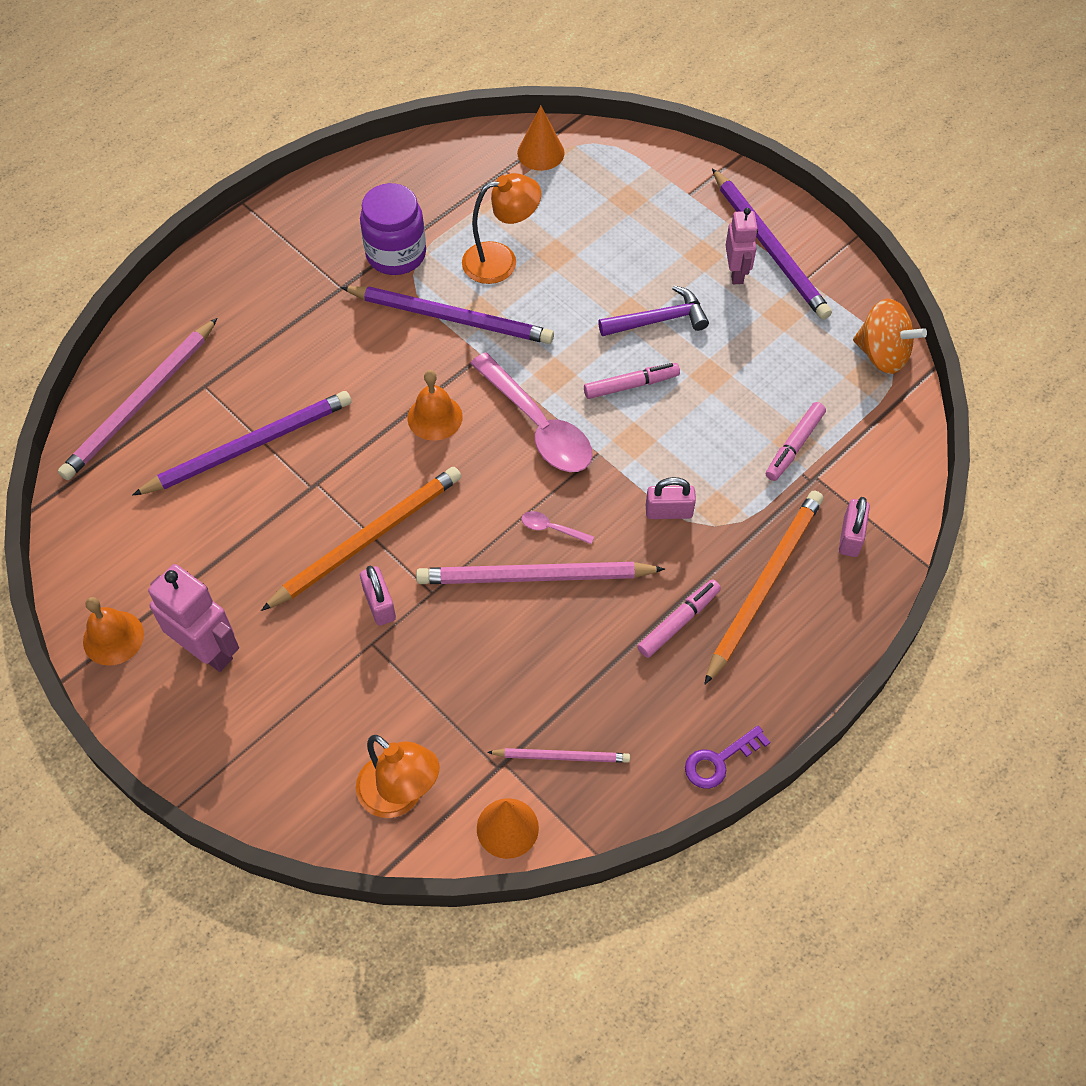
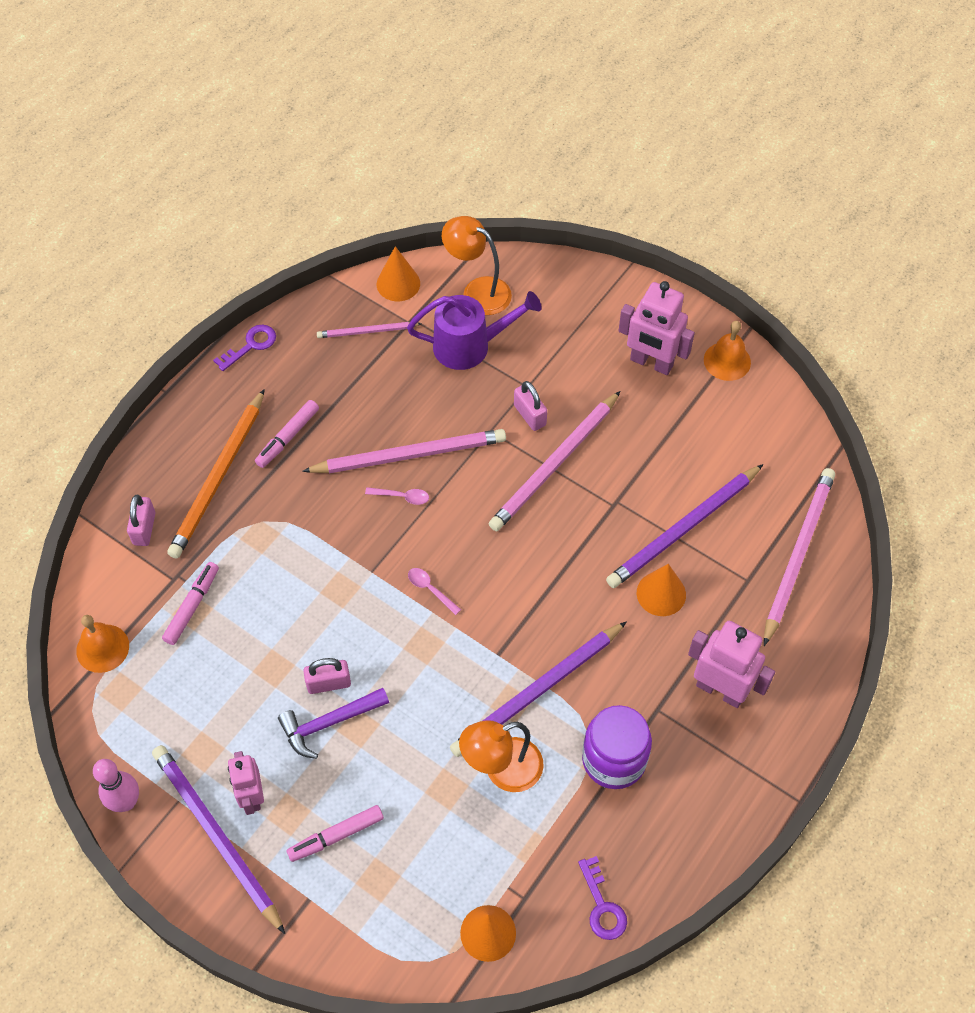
camera: 170 degrees right, 0 degrees up
orange pencil [261,467,461,611] -> pink pencil [489,391,621,531]
purple pencil [341,286,554,344] -> purple pencil turned 45 degrees counterclockwise [450,621,627,757]
orange bell [407,370,463,441] -> orange bell moved to [76,615,129,673]
pink spoon [470,352,593,472] -> pink spoon [408,568,461,615], size x0.41
pink marker [584,363,680,399] -> pink marker moved to [287,805,384,862]
pink padlock [646,477,696,519] -> pink padlock moved to [304,658,351,694]
orange spinning top [853,298,927,374] -> none
none -> pink bowling pin [93,759,139,812]
none -> purple watering can [407,291,542,370]
none -> purple key [578,856,627,940]
none -> orange cone [637,564,686,616]
none -> pink robot [688,621,775,708]

